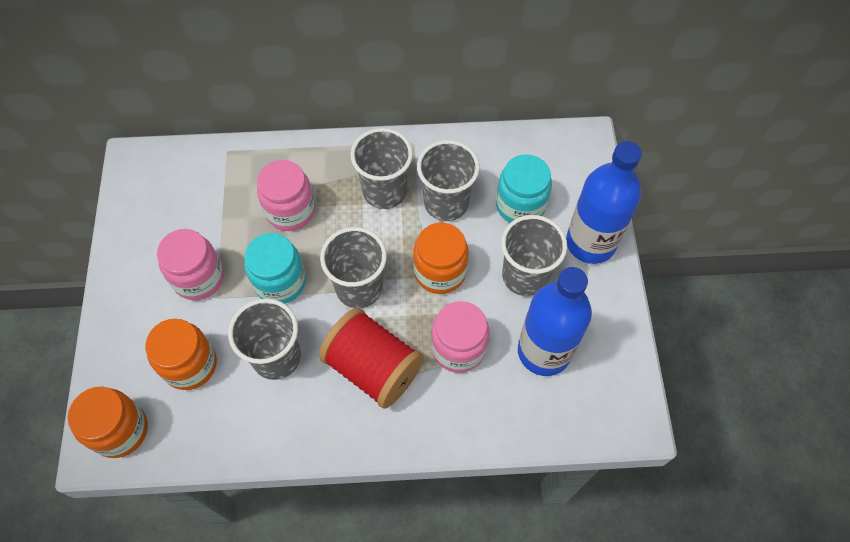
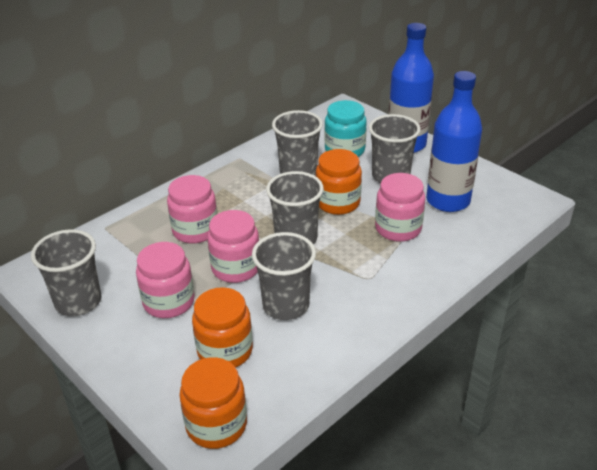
camera: 40 degrees left, 25 degrees down
turquoise jar [244,233,306,304] -> pink jar [207,210,259,283]
red spool [319,308,424,409] -> none
grey cup [350,128,413,209] -> grey cup moved to [31,229,102,316]

